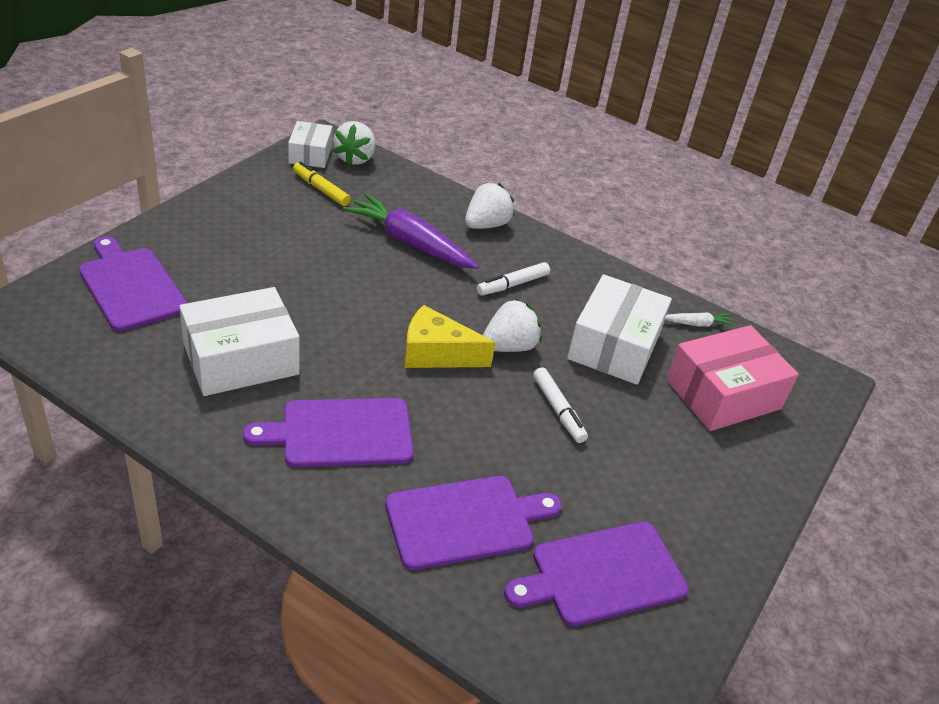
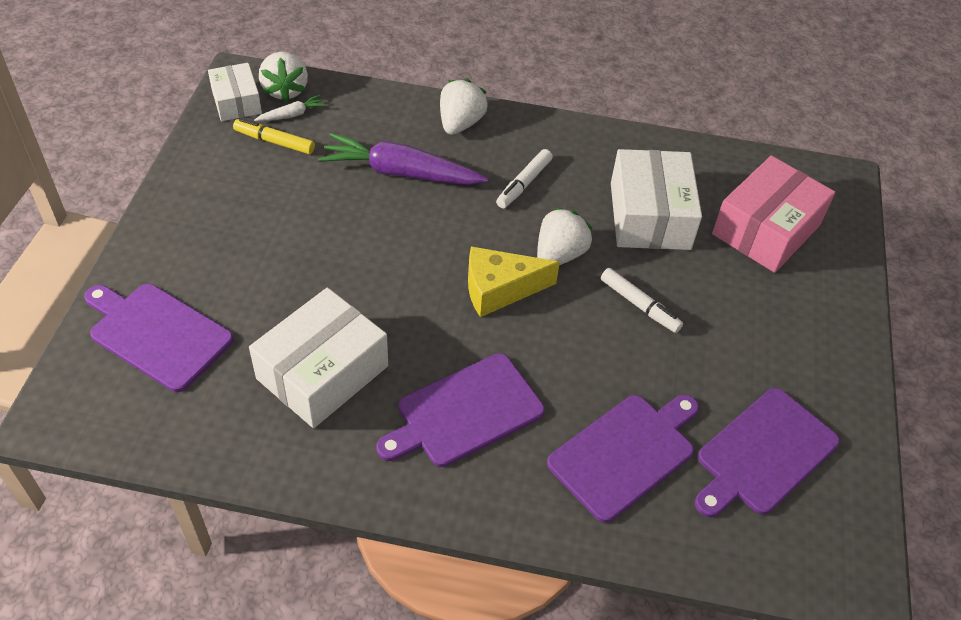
camera: 20 degrees left, 10 degrees up
white carrot [665,313,735,327] -> white carrot moved to [254,95,326,121]

